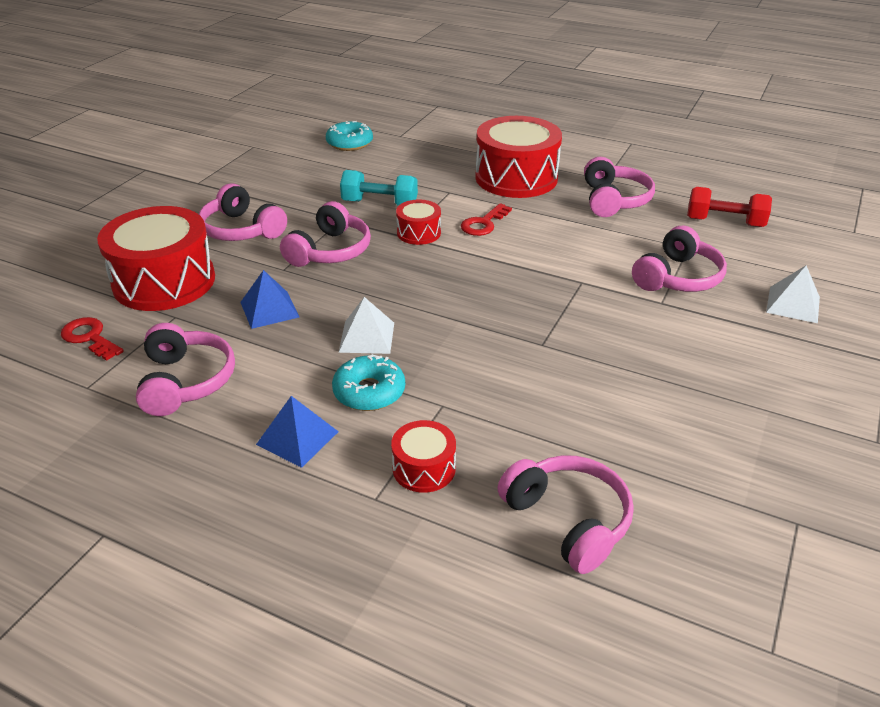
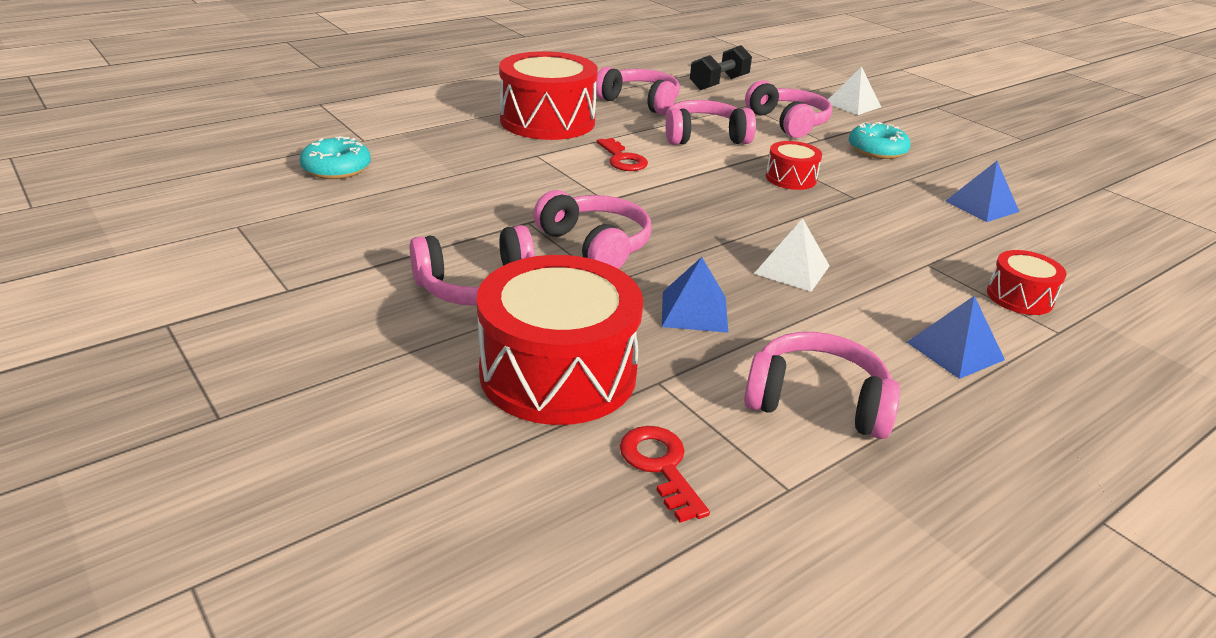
camera: 65 degrees left, 5 degrees down
red key [61,317,124,361] -> red key turned 90 degrees clockwise [620,426,710,523]
turquoise donut [332,354,405,411] -> turquoise donut moved to [849,122,911,159]
turquoise dumbbell [340,170,418,206] -> none
red drum [396,200,441,245] -> red drum moved to [766,141,822,190]
pink headphones [497,455,634,574] -> pink headphones moved to [666,100,756,145]
red dumbbell [687,187,772,227] -> black dumbbell [690,45,752,90]
none -> blue pyramid [946,161,1019,222]

